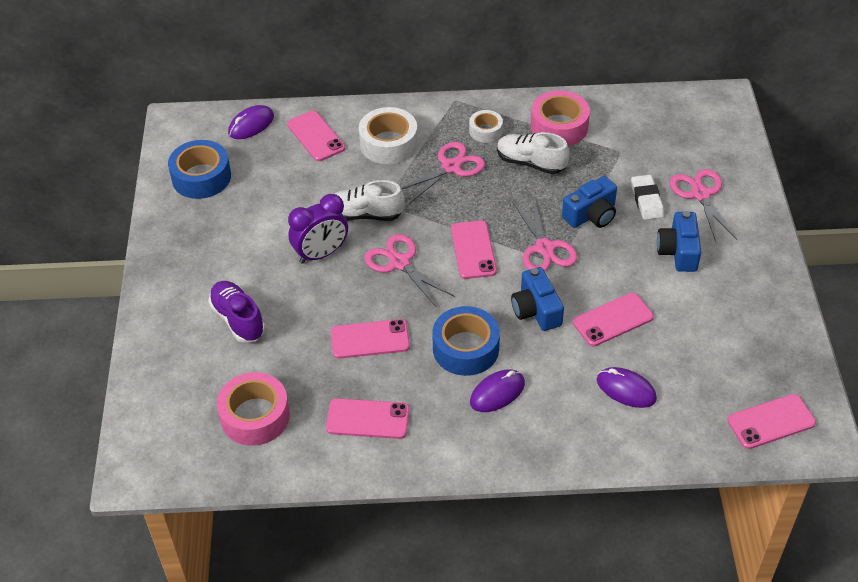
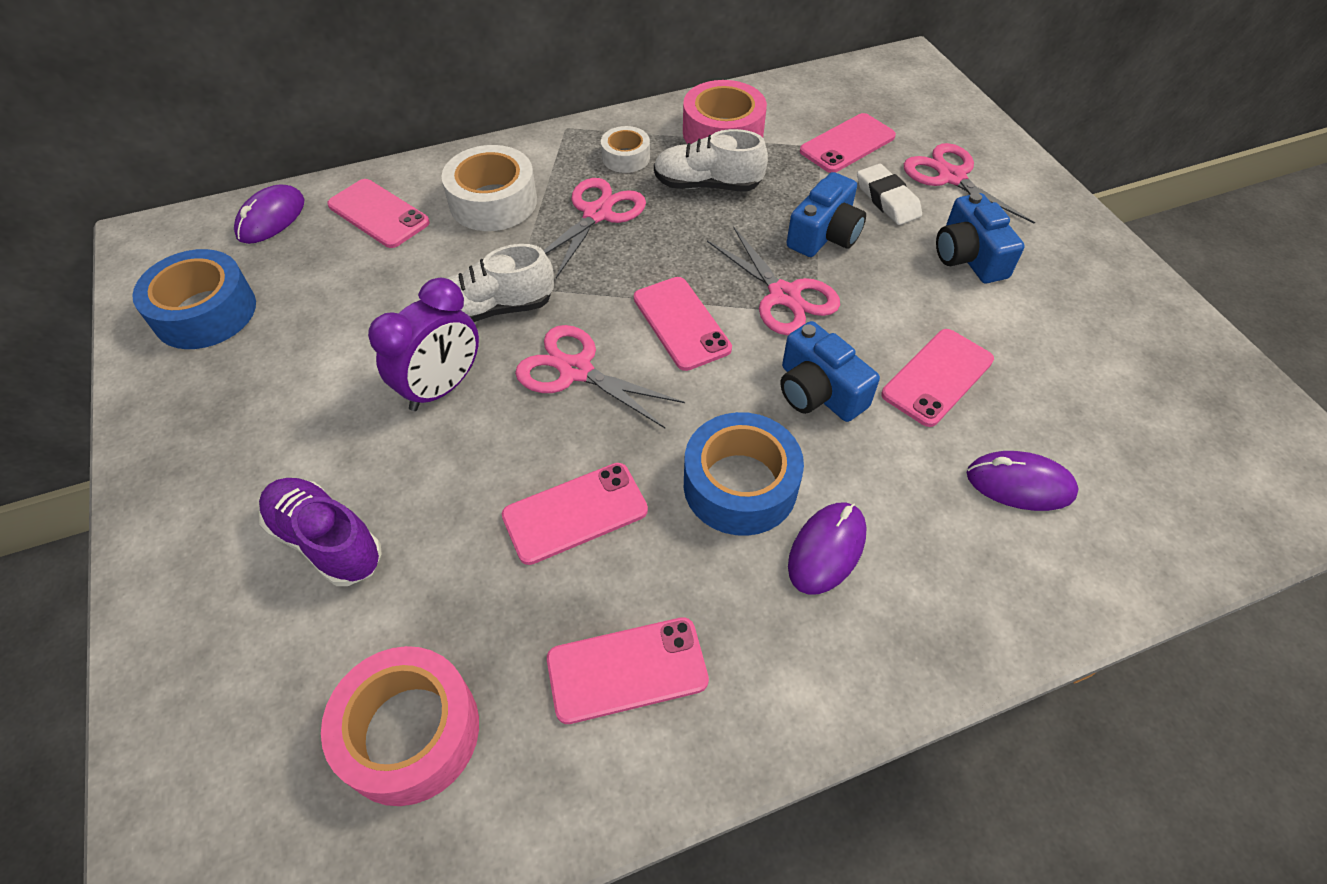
camera: 20 degrees left, 5 degrees up
pink phone [727,394,816,449] -> pink phone moved to [800,113,896,173]

